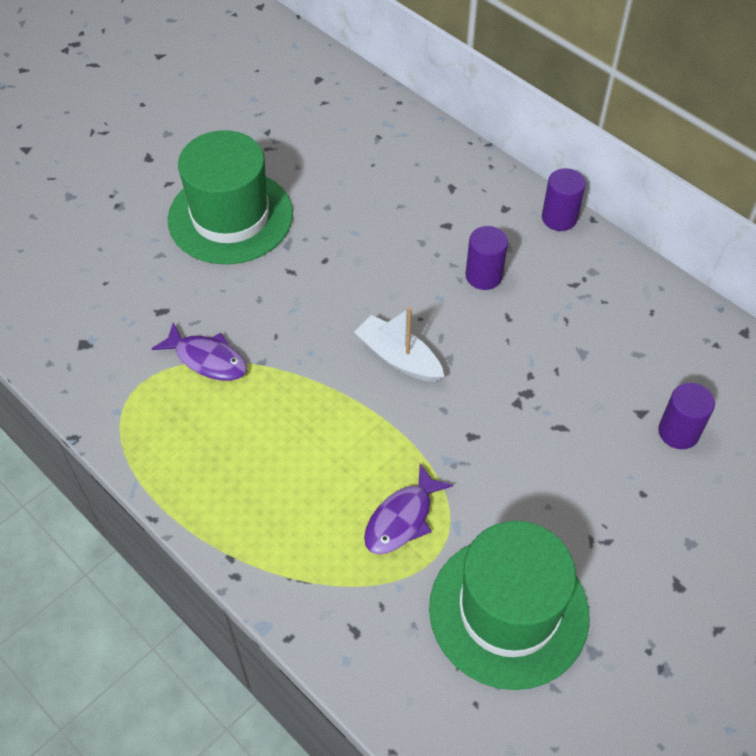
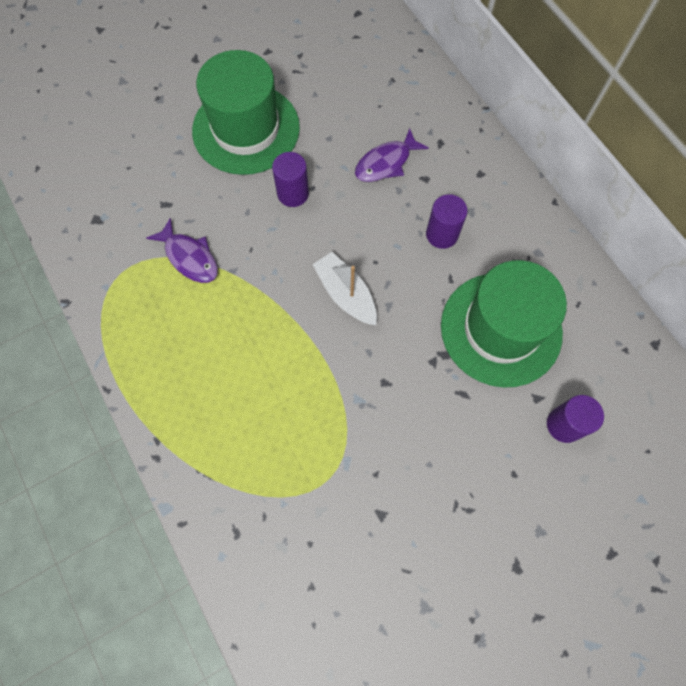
camera: 15 degrees right, 15 degrees up
purple fish [364,464,453,554] -> purple fish moved to [355,128,429,182]
green hat [429,521,590,690] -> green hat moved to [441,260,567,388]
purple cylinder [542,168,586,231] -> purple cylinder moved to [272,152,309,207]

